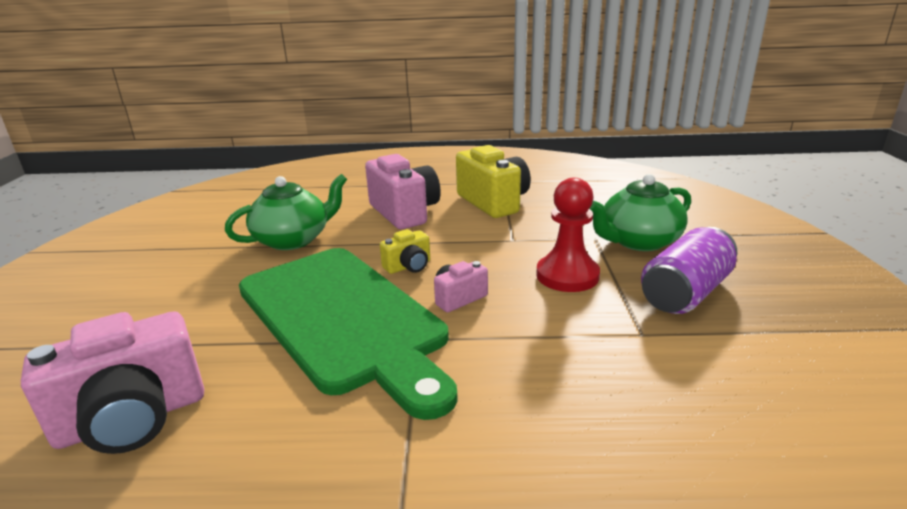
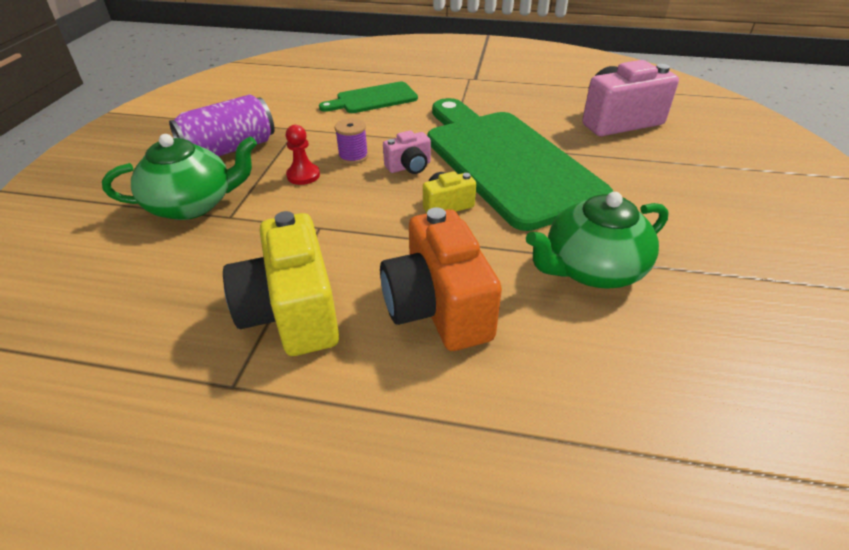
camera: 170 degrees left, 15 degrees up
pink camera [365,154,441,229] -> orange camera [380,207,502,351]
red pawn [536,178,600,292] -> red pawn [286,125,320,185], size x0.57
none -> green cutting board [319,82,418,113]
none -> purple spool [335,118,368,164]

